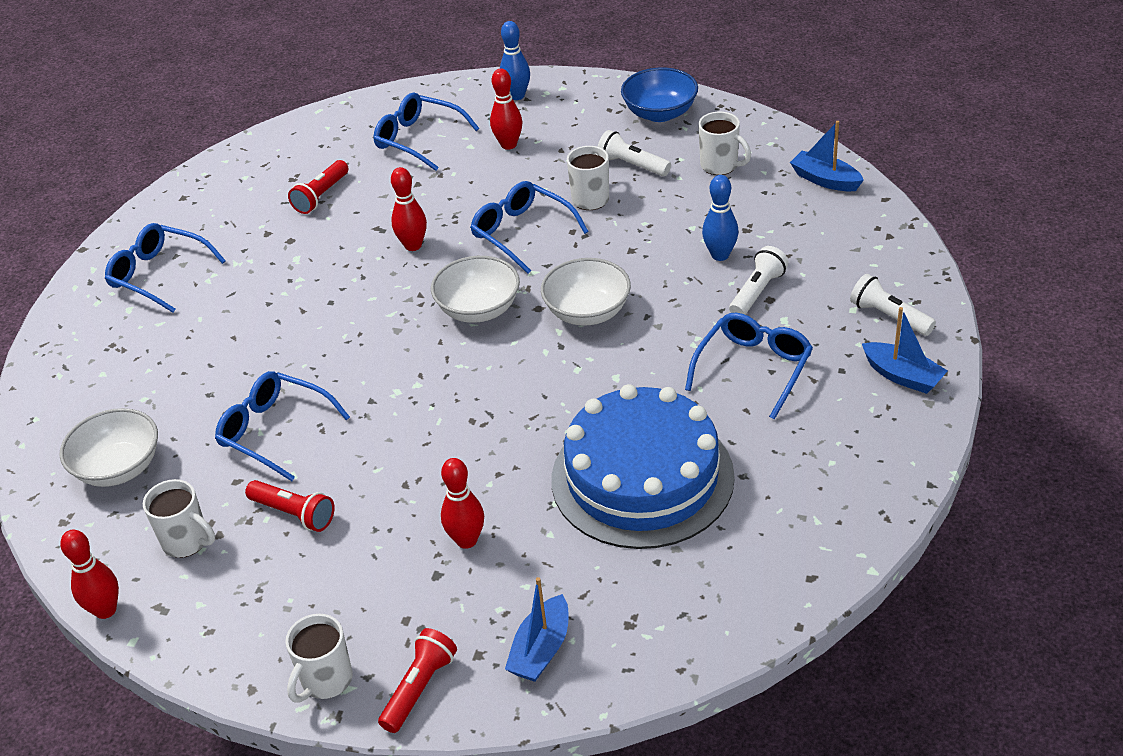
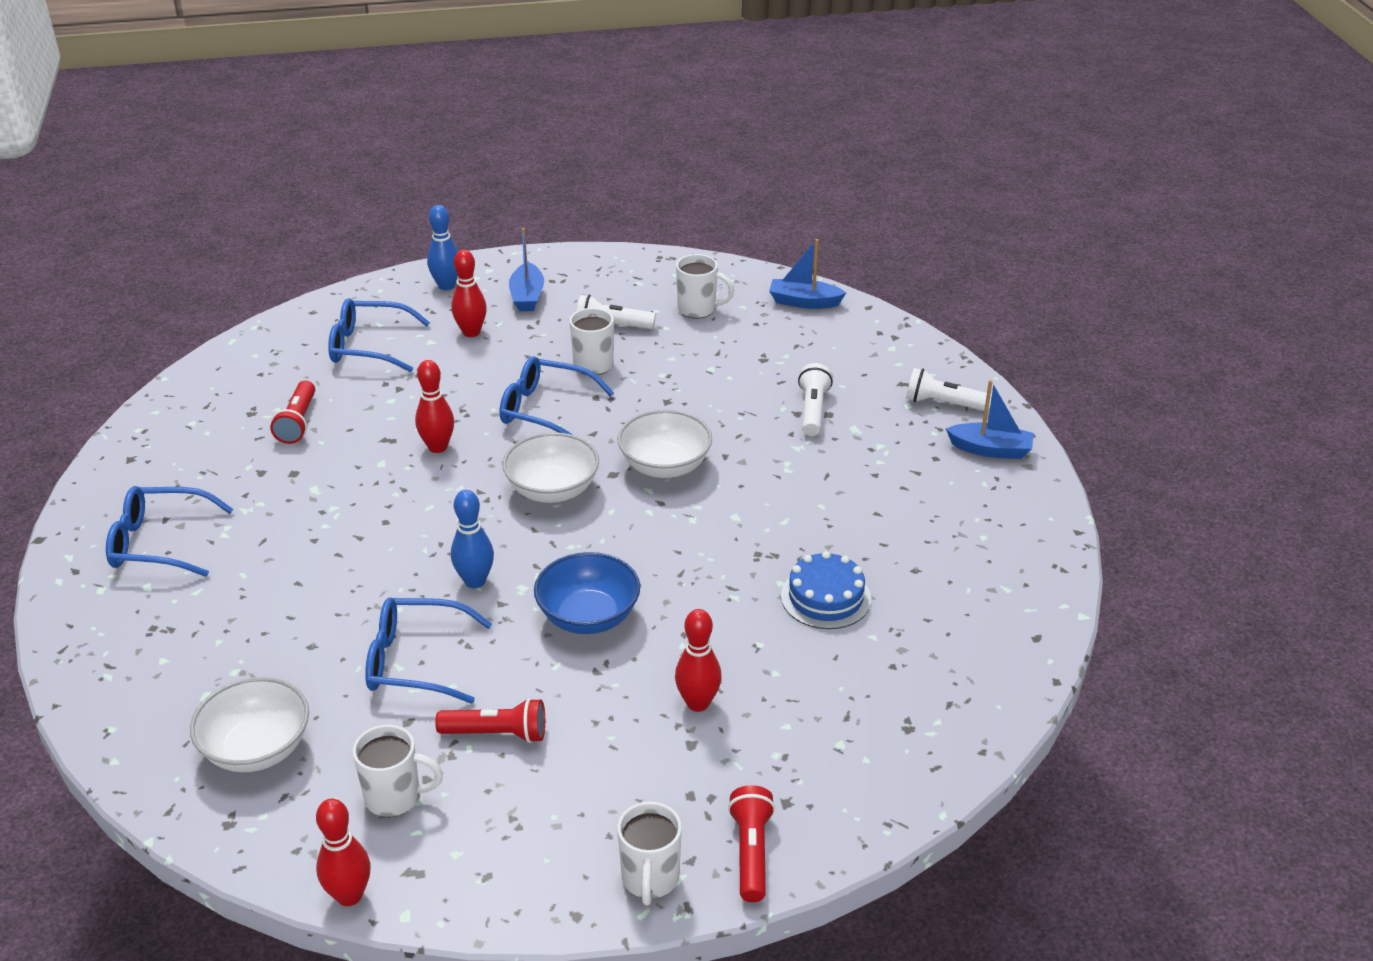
camera: 30 degrees left, 5 degrees down
blue boat [505,577,568,682] -> blue boat moved to [509,228,544,311]
blue cake [552,384,735,549] -> blue cake [781,551,871,629], size x0.48
blue bowl [621,68,698,122] -> blue bowl moved to [534,552,640,634]
blue glasses [685,313,813,420] -> none
blue bowling pin [702,175,739,261] -> blue bowling pin moved to [451,490,494,588]

